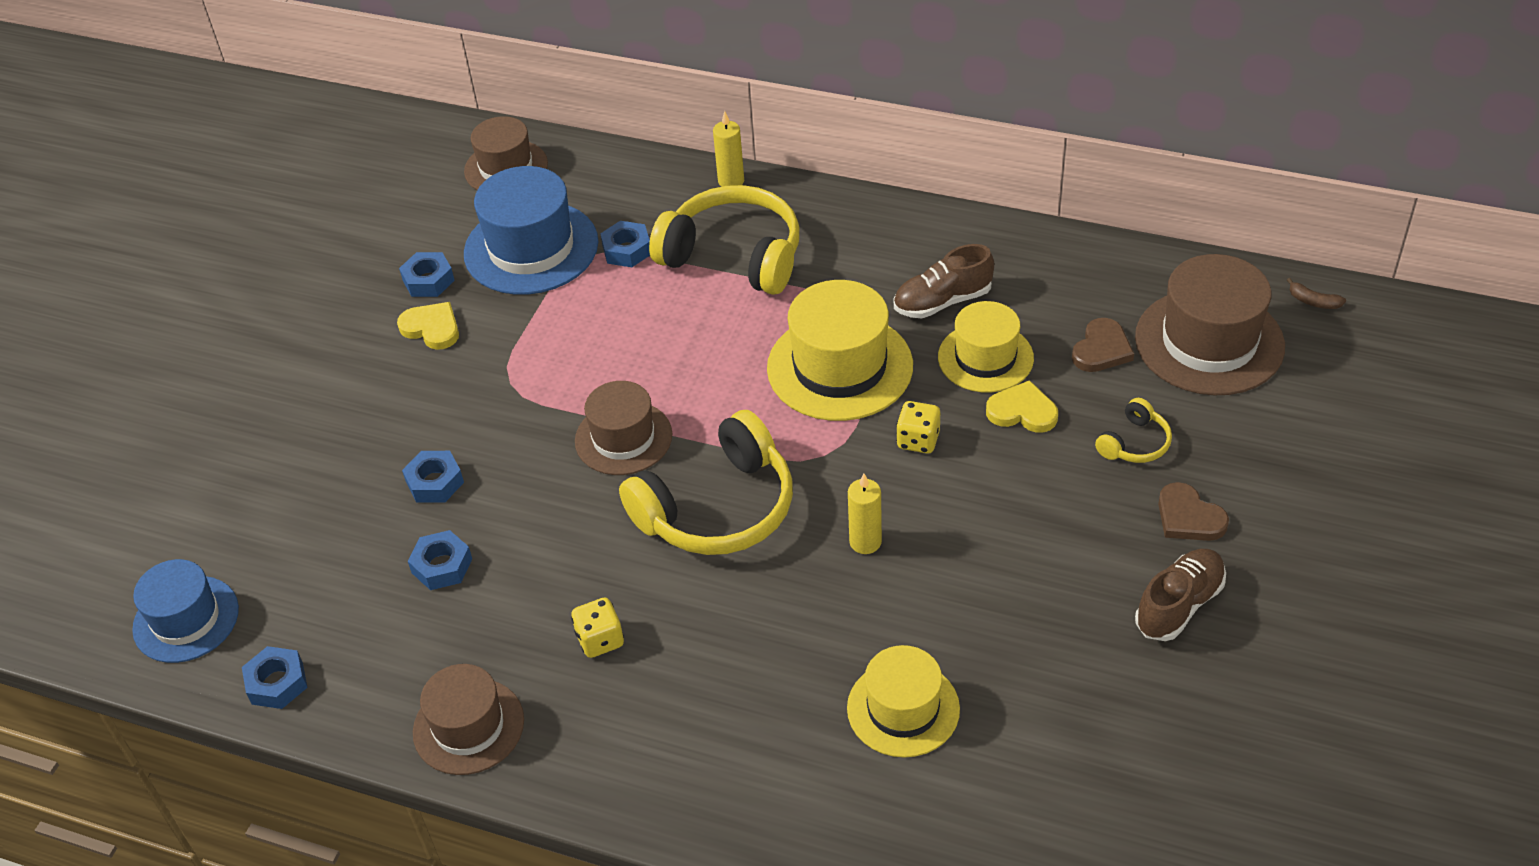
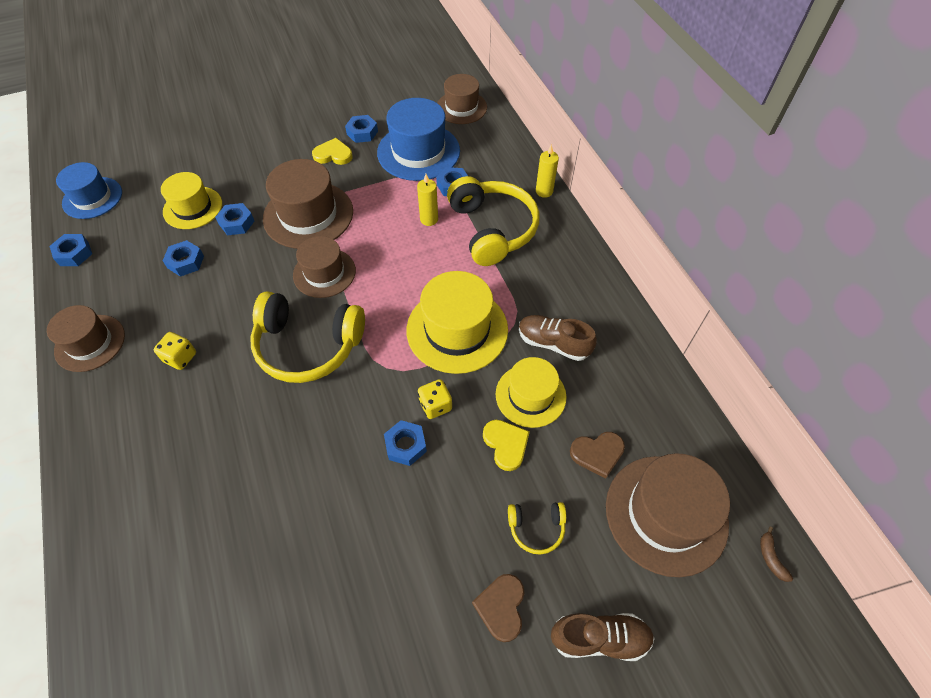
camera: 45 degrees right, 10 degrees up
yellow heart [397,302,459,350] -> yellow heart turned 75 degrees counterclockwise [312,138,353,165]
yellow hat [847,645,960,758] -> yellow hat moved to [161,172,222,229]
yellow candle [848,474,882,554] -> yellow candle moved to [417,174,438,226]
brown shoe [1135,549,1226,641] -> brown shoe moved to [551,613,655,661]
none -> brown hat [263,159,353,249]
none -> blue nut [384,420,427,466]

